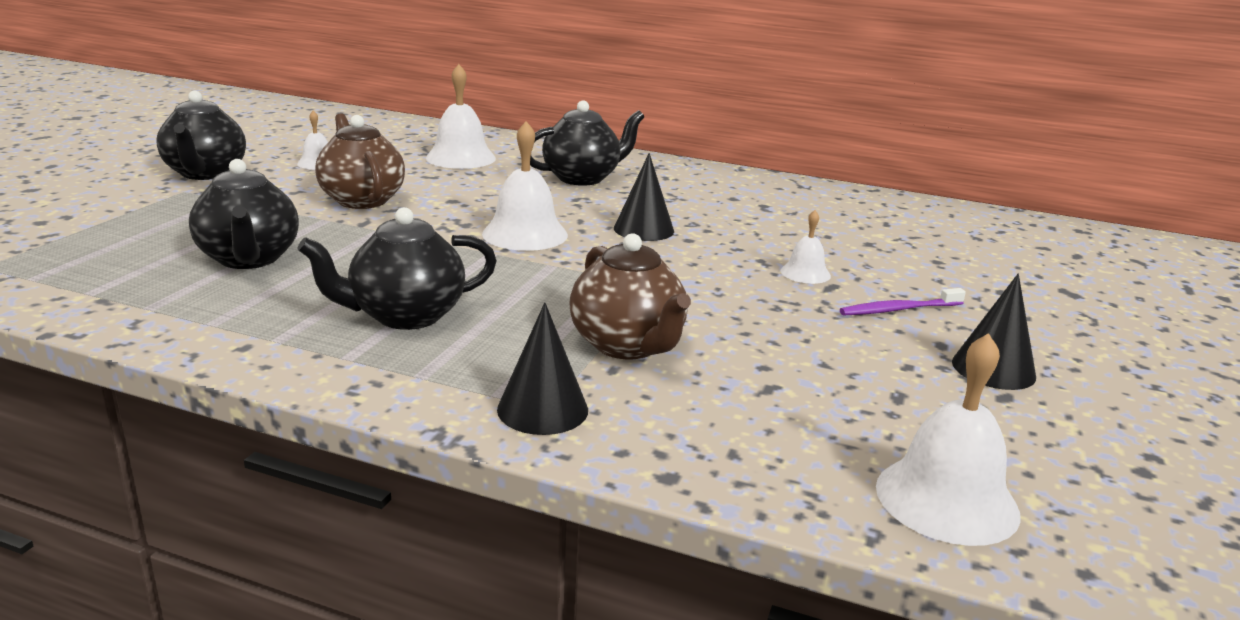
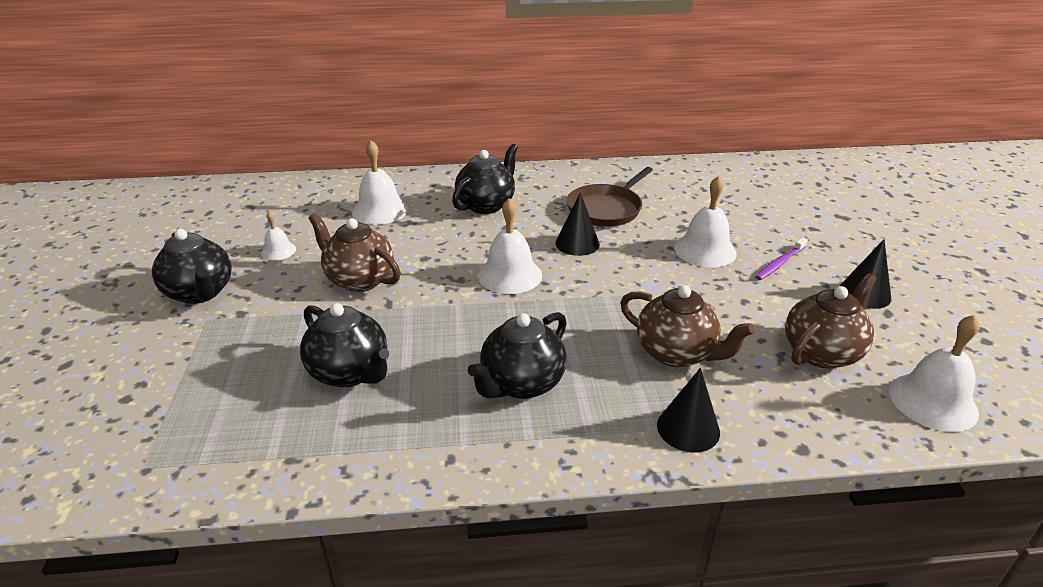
camera: 25 degrees left, 10 degrees up
white bell [781,210,831,284] -> white bell [674,176,737,267], size x1.81
none -> brown pan [567,167,653,227]
none -> brown teapot [785,273,876,368]

